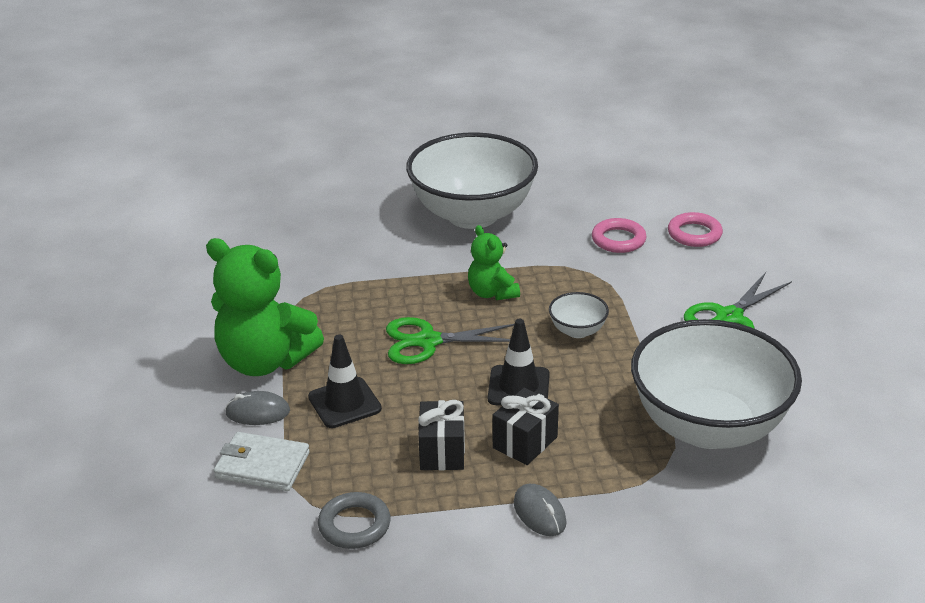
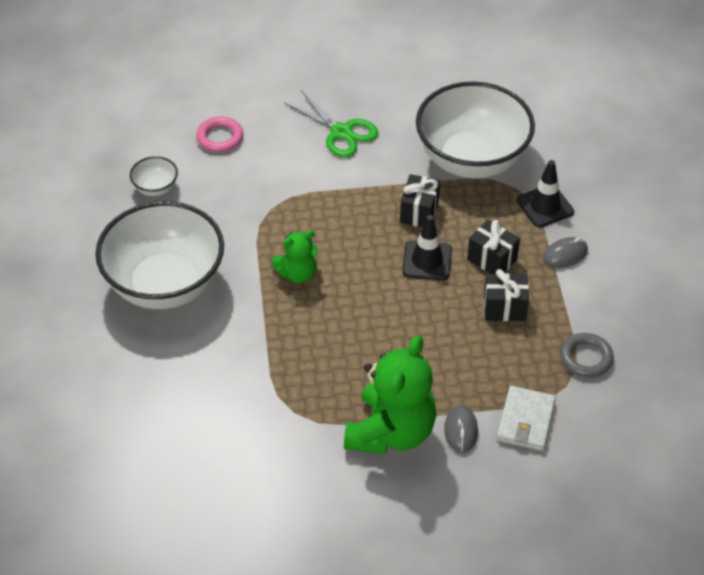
camera: 90 degrees left, 15 degrees up
black traffic cone [308,334,382,428] -> black traffic cone moved to [517,160,574,227]
green scissors [386,317,514,364] -> none
white bowl [549,292,609,338] -> white bowl moved to [130,156,178,196]
pink ring [592,218,647,253] -> none
none -> black gift [400,174,440,227]

